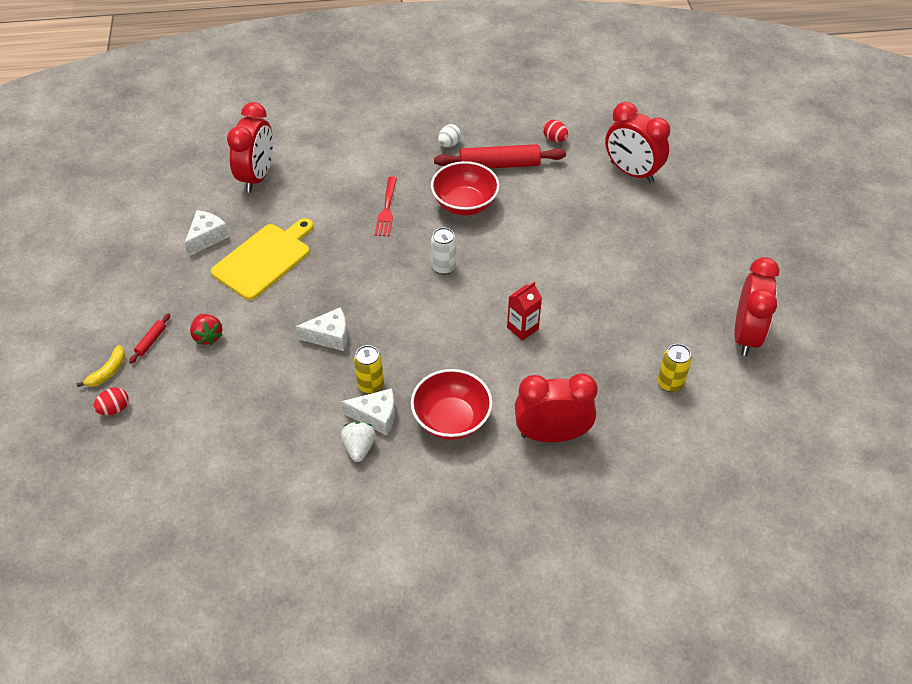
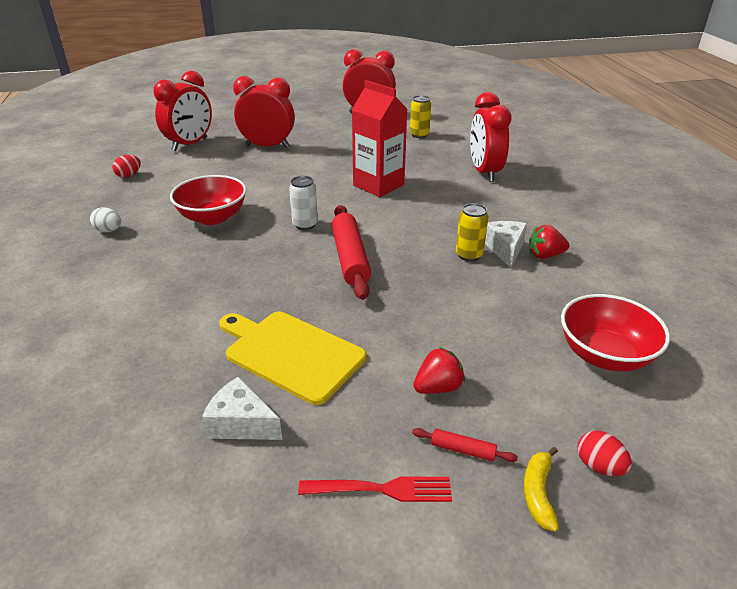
camera: 95 degrees left, 15 degrees down
yellow banana [76,345,125,387] -> yellow banana turned 105 degrees counterclockwise [524,447,559,532]
red clock [227,102,273,192] -> red clock moved to [233,76,295,148]
white cheese [296,307,347,351] -> none
white strawberry [341,422,376,462] -> red strawberry [529,225,569,259]
red fork [375,176,397,237] -> red fork moved to [298,476,452,502]
red bowl [411,369,493,440] -> red bowl moved to [561,294,670,371]
red rolling pin [434,144,566,169] -> red rolling pin moved to [332,205,371,300]
red carton [507,282,542,341] -> red carton [352,80,408,197], size x1.80

